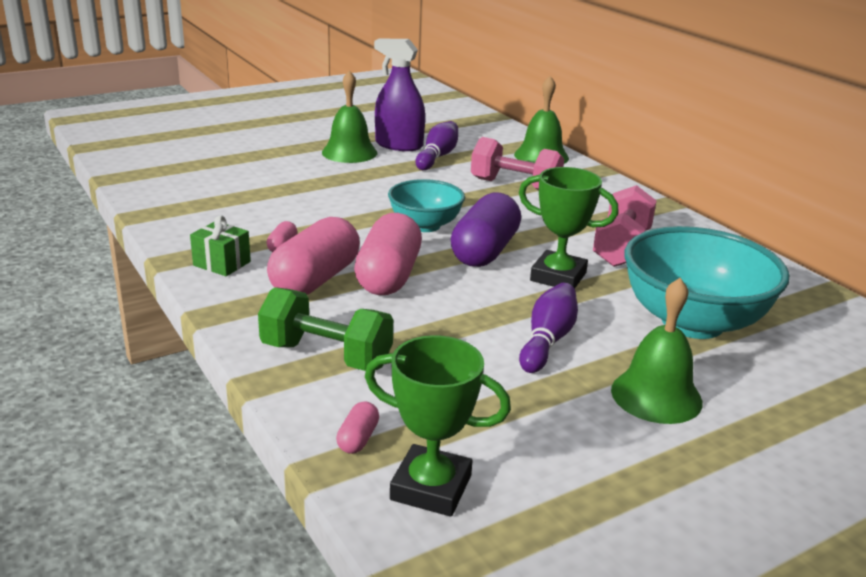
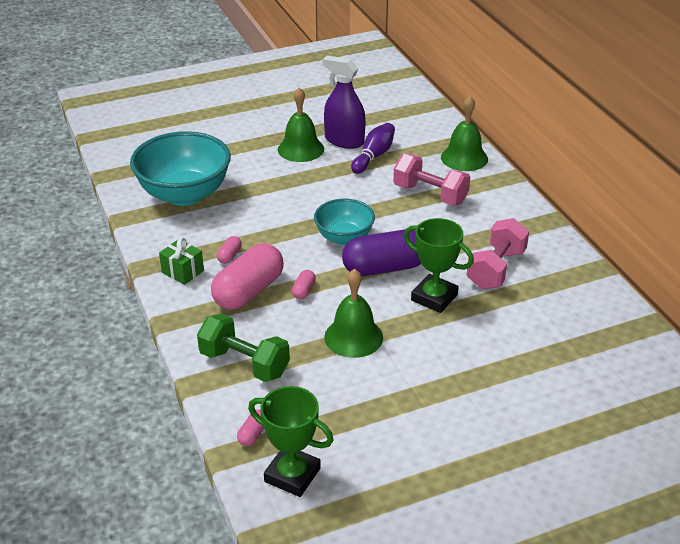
camera: 10 degrees right, 10 degrees up
pink capsule [354,213,422,295] -> pink capsule [292,270,316,299], size x0.42
purple capsule [451,192,521,267] -> purple capsule turned 45 degrees clockwise [342,229,421,276]
purple bowling pin [519,283,578,373] -> none
green bell [611,278,703,424] -> green bell moved to [324,269,383,358]
turquoise bowl [624,226,790,339] -> turquoise bowl moved to [130,131,231,206]

